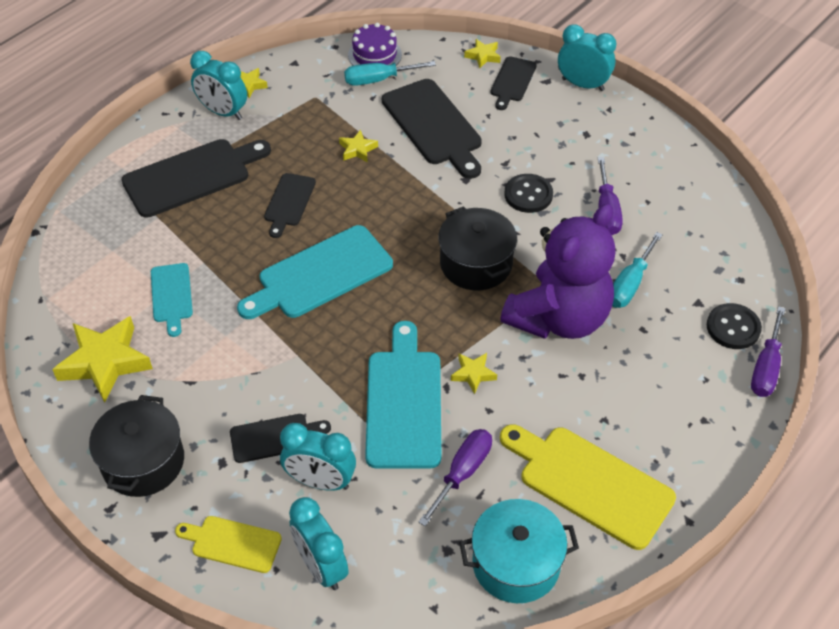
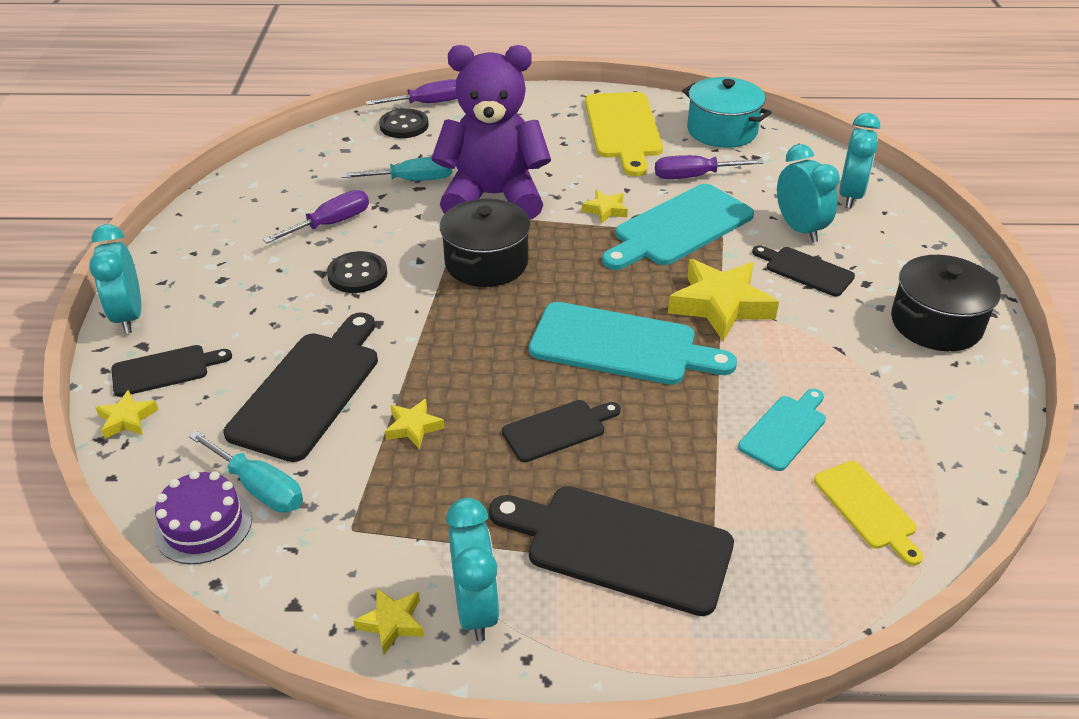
camera: 130 degrees left, 10 degrees down
yellow star [52,316,153,403] -> yellow star moved to [668,259,779,341]
yellow cutting board [175,516,282,573] -> yellow cutting board moved to [814,461,923,566]

